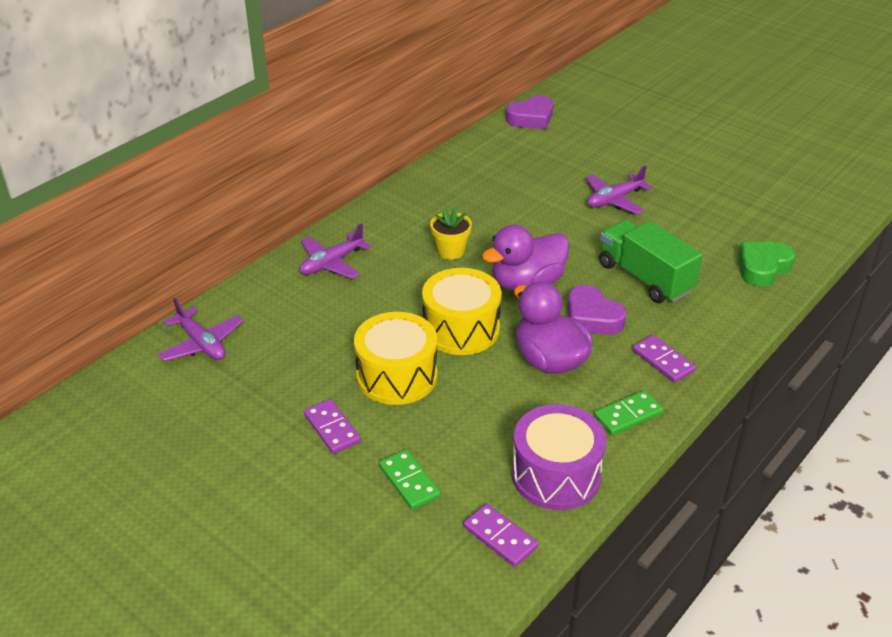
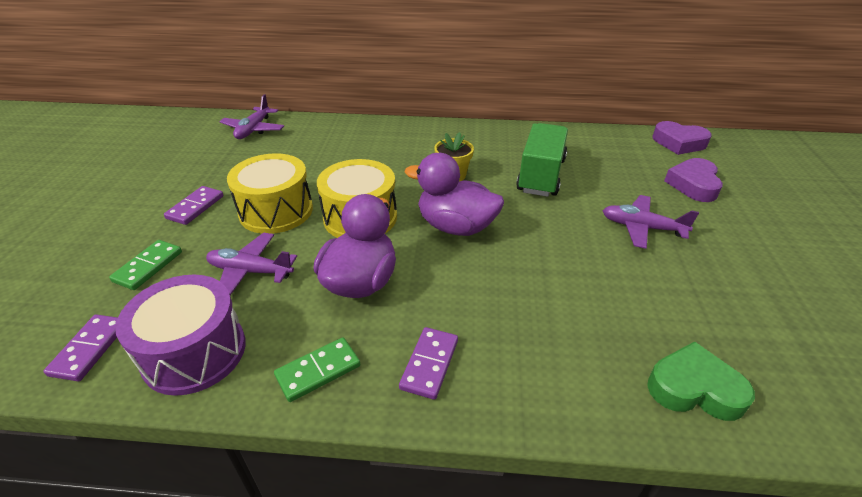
camera: 55 degrees right, 0 degrees up
purple plane [299,223,371,279] -> purple plane moved to [206,232,297,295]
purple heart [567,285,627,335] -> purple heart moved to [664,158,723,202]
green domino [594,390,663,435] -> green domino turned 60 degrees counterclockwise [274,337,360,402]
green truck [599,220,703,303] -> green truck moved to [516,123,568,197]

